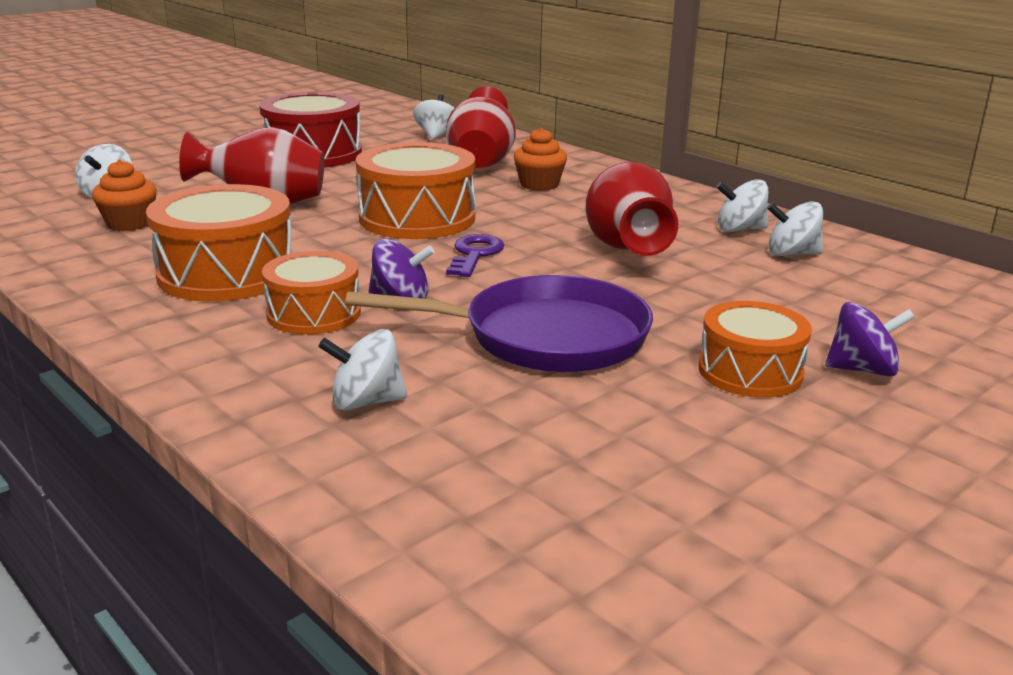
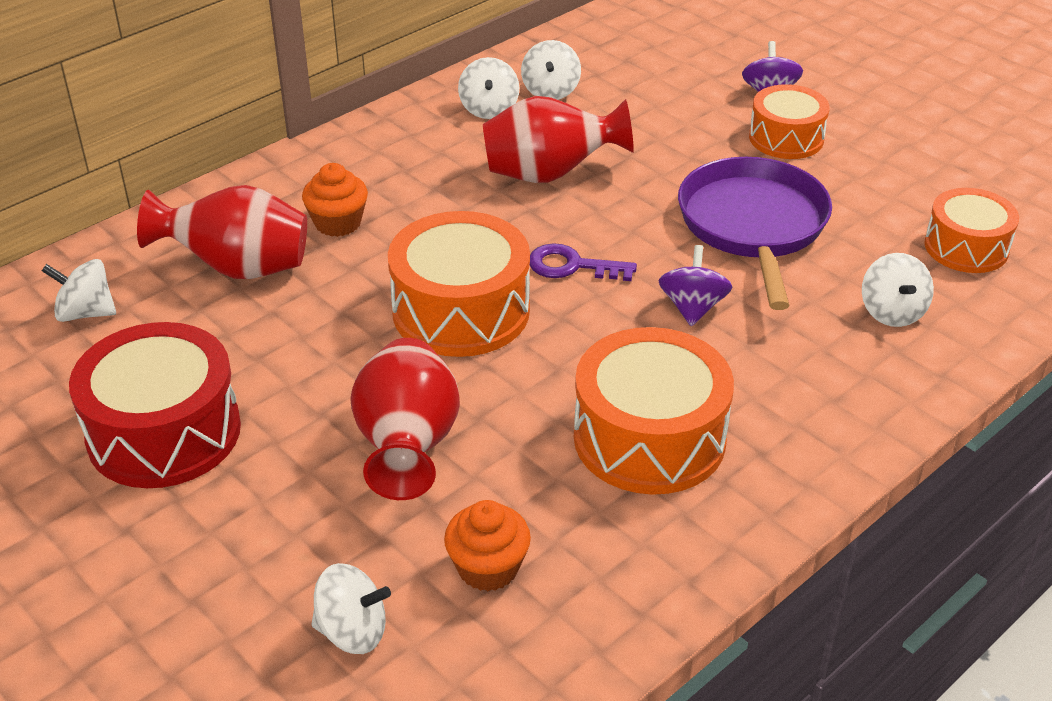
camera: 90 degrees left, 15 degrees up
orange drum [262,251,361,335] -> orange drum moved to [924,188,1019,273]

